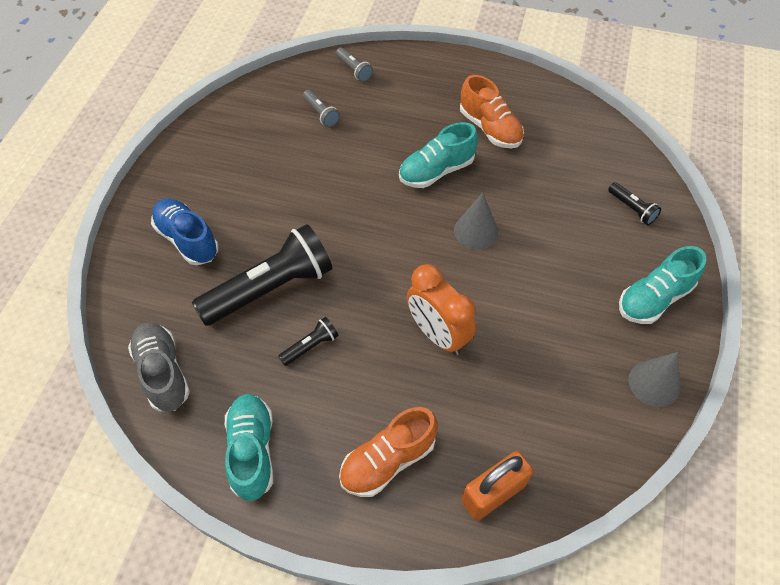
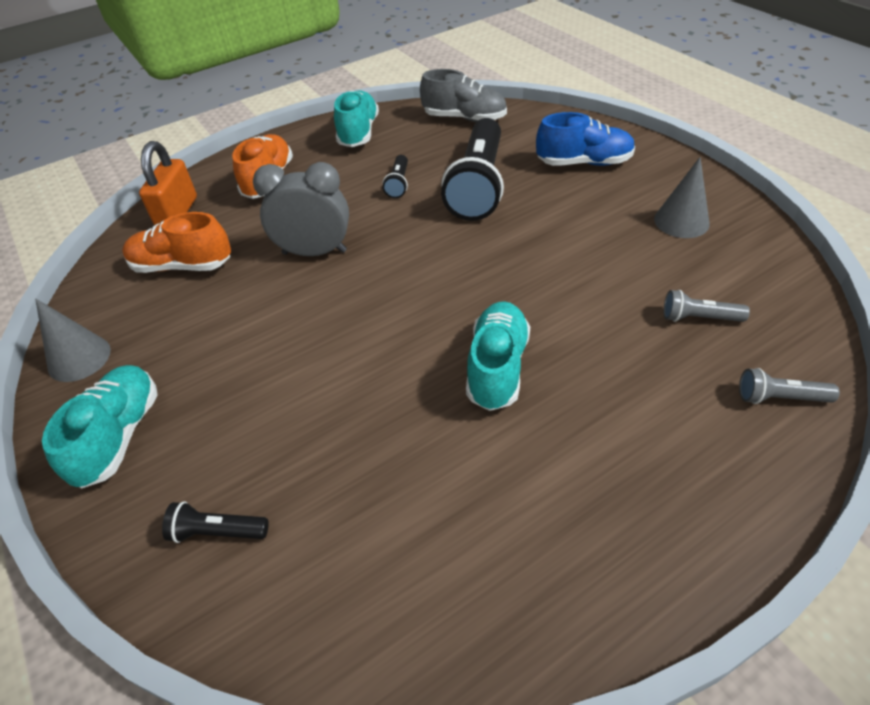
camera: 135 degrees right, 10 degrees down
turquoise shoe [225,394,273,501] -> turquoise shoe turned 120 degrees counterclockwise [334,90,379,147]
orange clock [407,264,476,355] -> grey clock [253,162,349,256]
grey cone [454,192,498,250] -> grey cone moved to [654,157,710,238]
orange shoe [460,75,524,148] -> orange shoe moved to [122,212,231,273]

